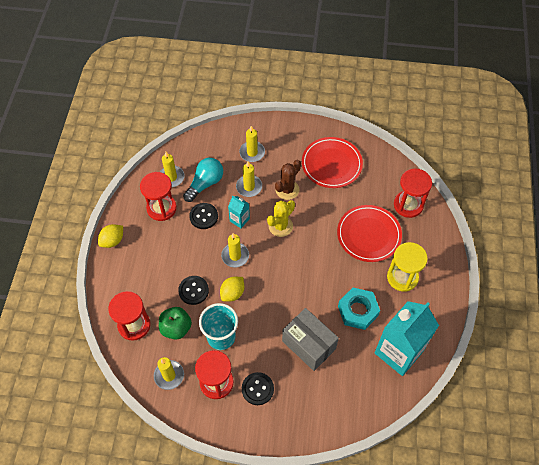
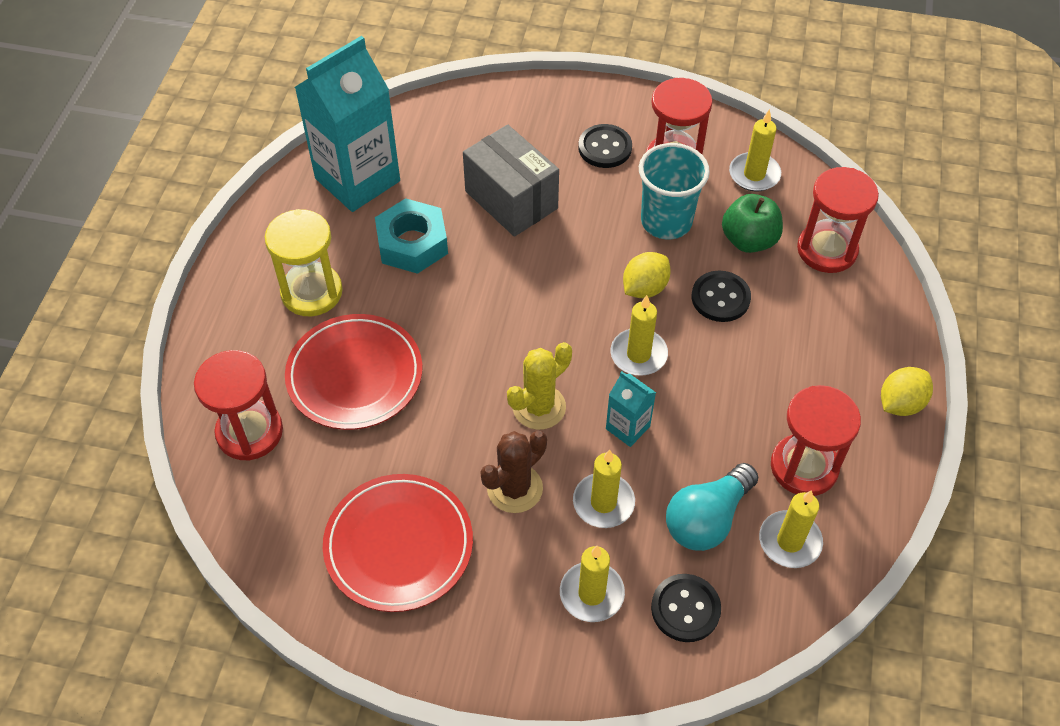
camera: 175 degrees left, 5 degrees down
black button [189,203,218,229] -> black button moved to [651,574,721,642]

